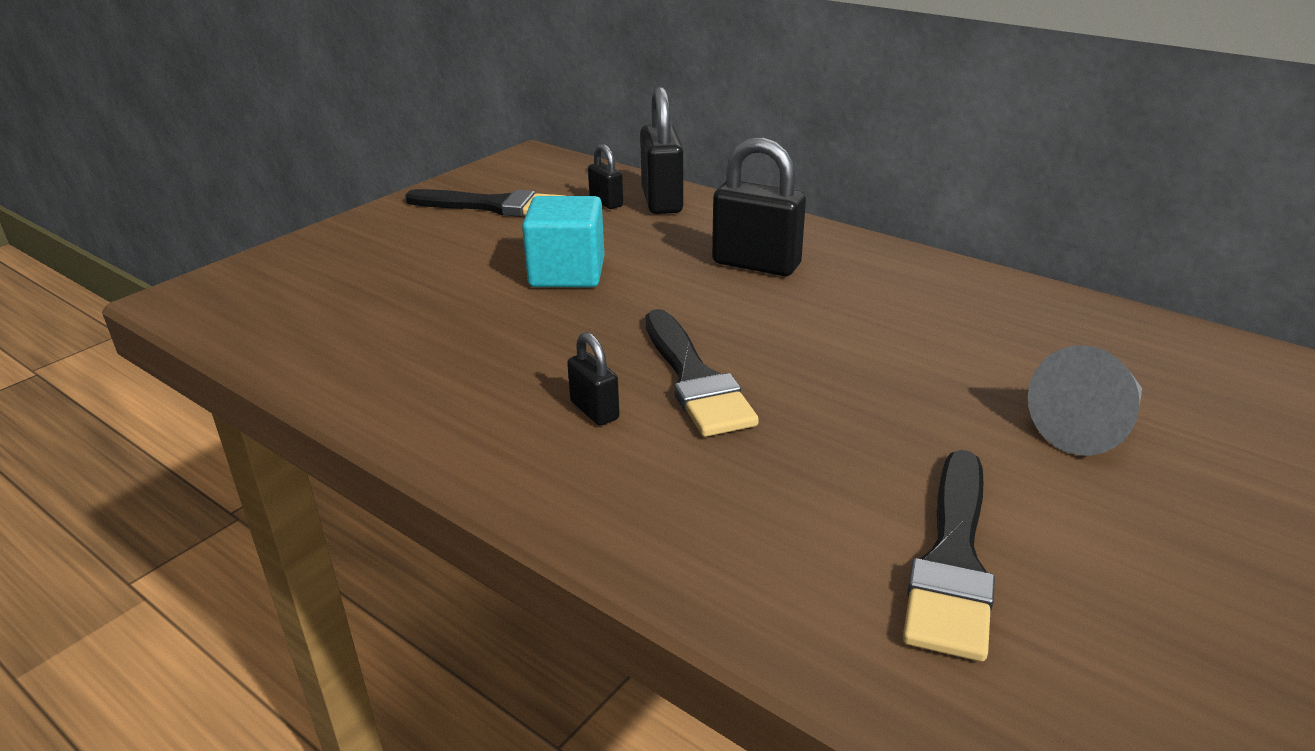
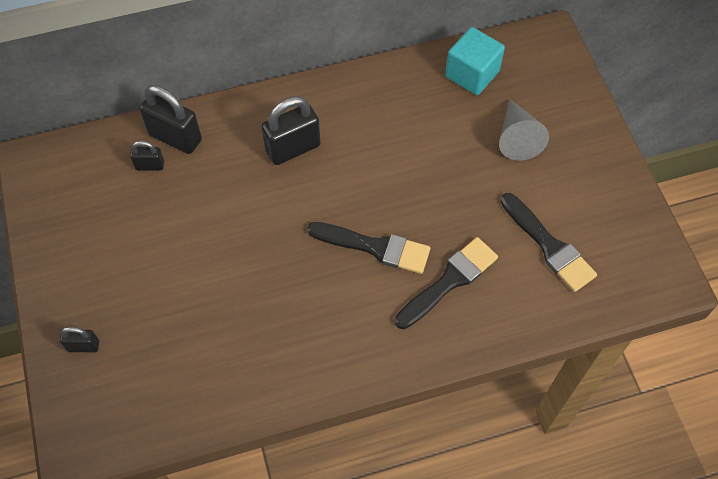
camera: 55 degrees left, 30 degrees up
black brush [405,189,565,217] -> black brush moved to [395,237,498,329]
turquoise cube [522,196,604,287] -> turquoise cube moved to [445,27,505,95]
black padlock [567,332,620,426] -> black padlock moved to [60,327,99,352]

